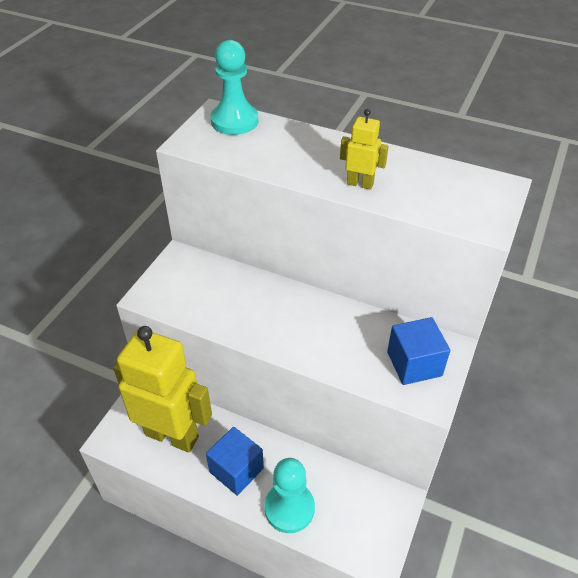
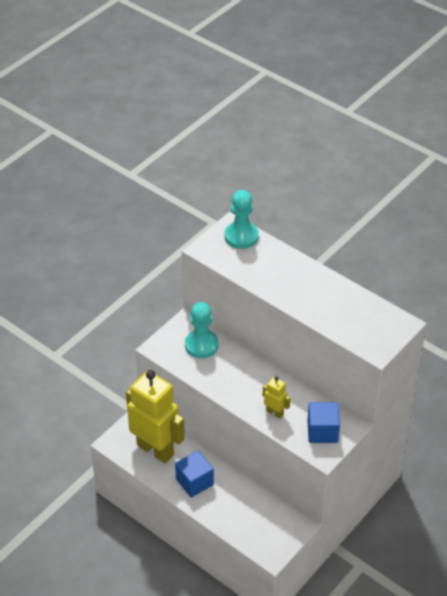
camera: 15 degrees right, 0 degrees up
turquoise pawn [264,458,315,533] -> turquoise pawn moved to [185,302,219,358]
yellow robot [340,109,389,190] -> yellow robot moved to [263,376,290,418]

